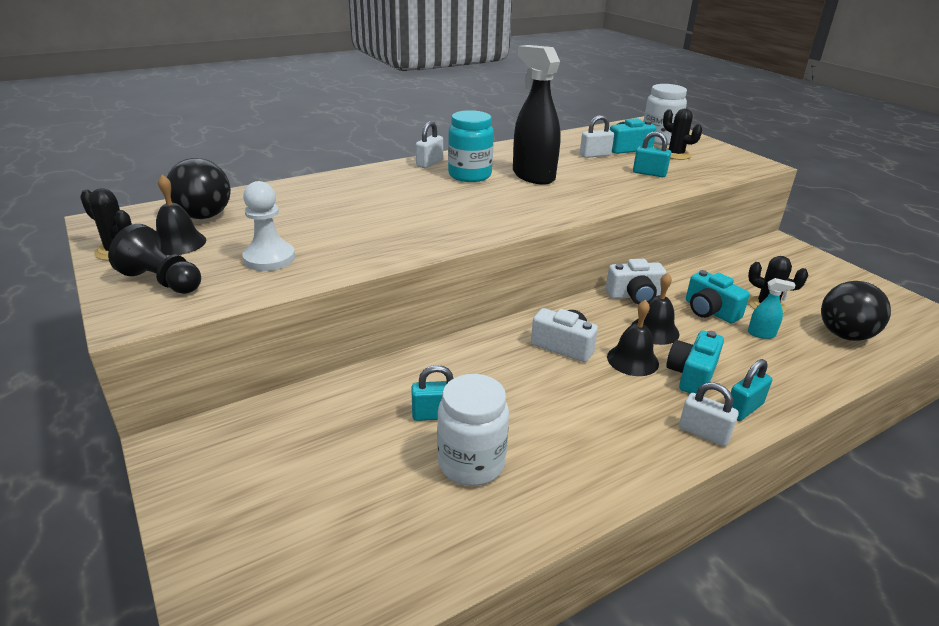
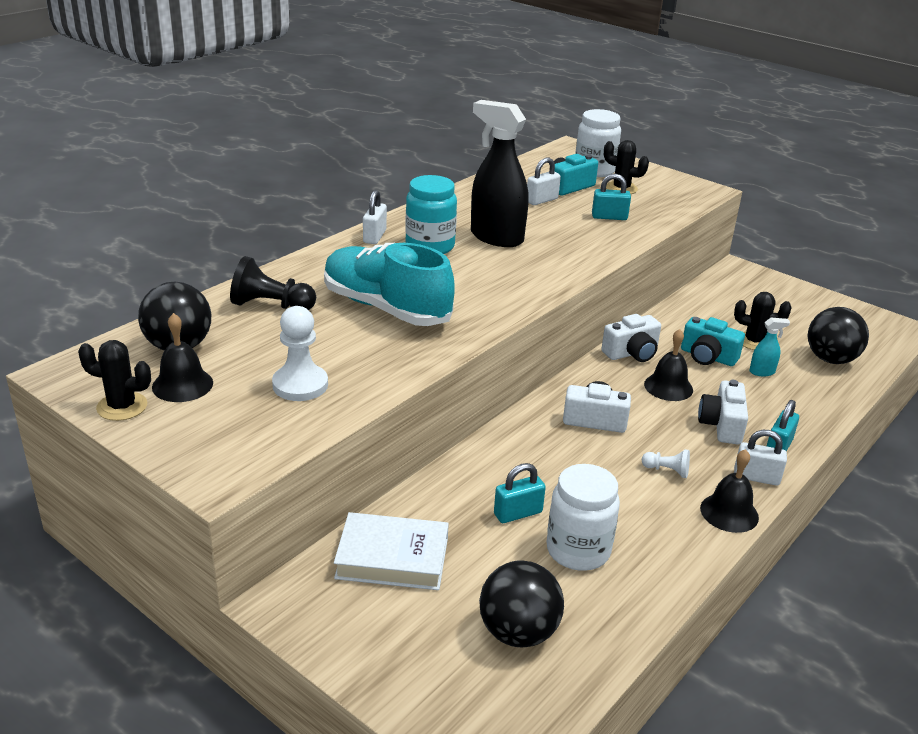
camera: 20 degrees left, 0 degrees up
black pawn [108,224,201,294] -> black pawn moved to [230,256,316,310]
black bell [607,300,659,376] -> black bell moved to [700,449,759,533]
turquoise camera [666,331,724,395] -> white camera [698,380,748,444]
none -> turquoise shoe [324,243,455,326]
none -> white book [334,512,449,590]
none -> black ball [479,561,564,647]
none -> white pawn [642,449,690,478]

